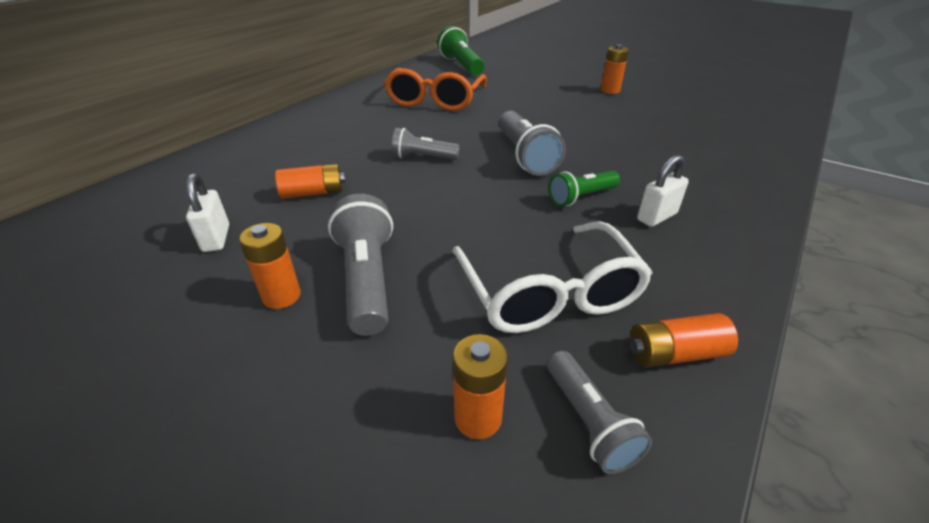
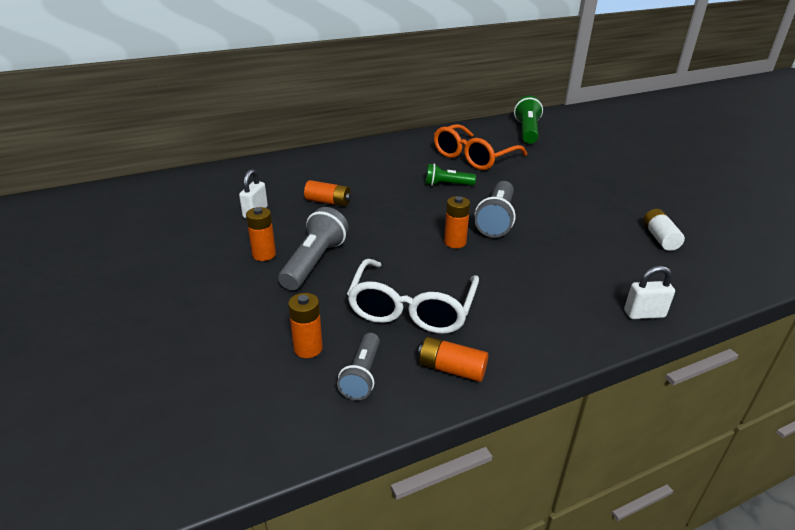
camera: 30 degrees right, 5 degrees down
grey flashlight [391,128,460,160] -> none
green flashlight [549,171,620,206] -> green flashlight moved to [426,164,476,186]
orange battery [601,44,629,94] -> orange battery moved to [444,196,470,248]
white padlock [637,155,689,227] -> white padlock moved to [624,266,675,319]
none -> white battery [643,209,685,251]

